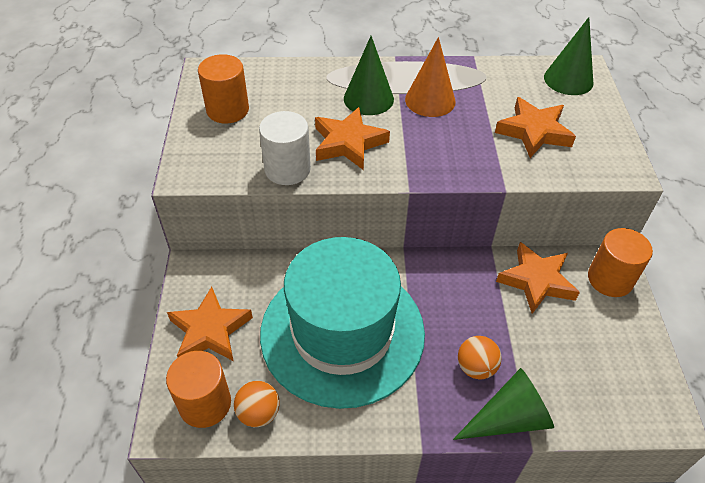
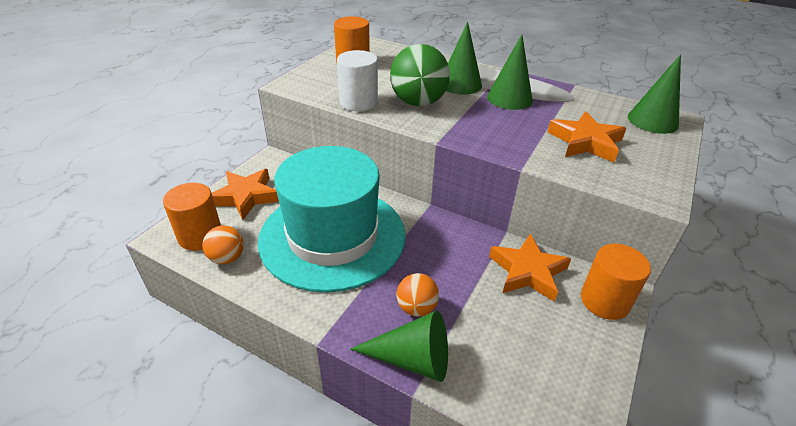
camera: 30 degrees right, 10 degrees down
orange star [315,107,390,170] -> green ball [390,44,450,106]
orange cone [405,37,456,117] -> green cone [487,35,533,110]

